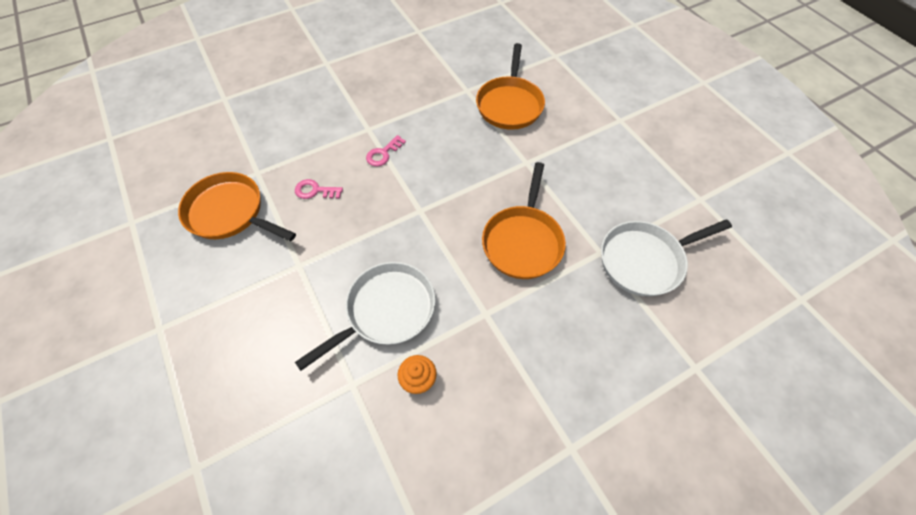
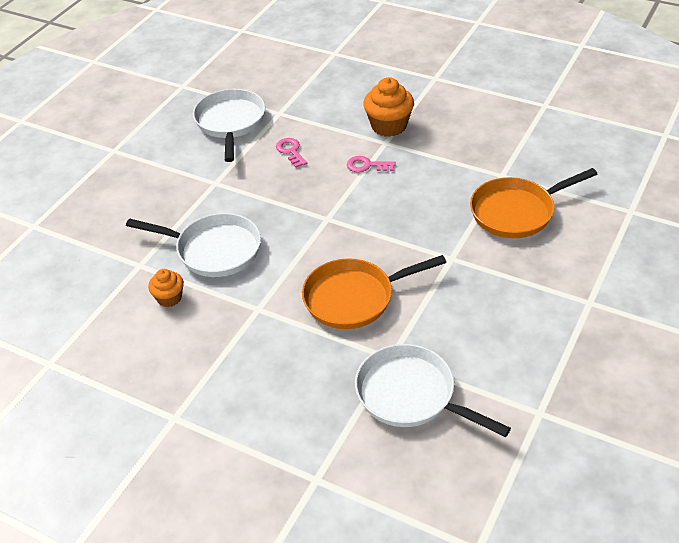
camera: 60 degrees right, 15 degrees down
orange pan [178,172,296,241] -> white pan [193,89,265,162]
none -> orange cupcake [363,77,414,137]

